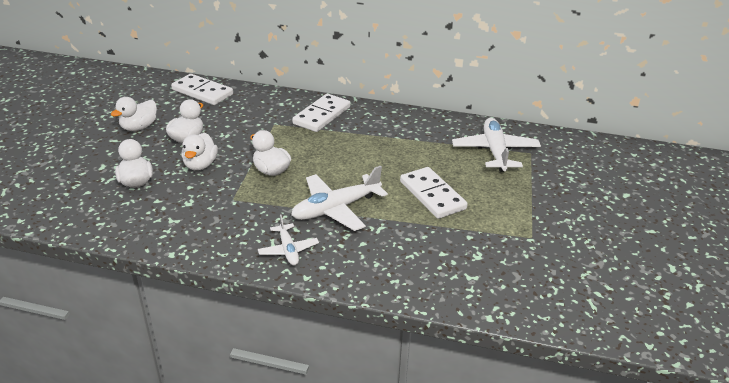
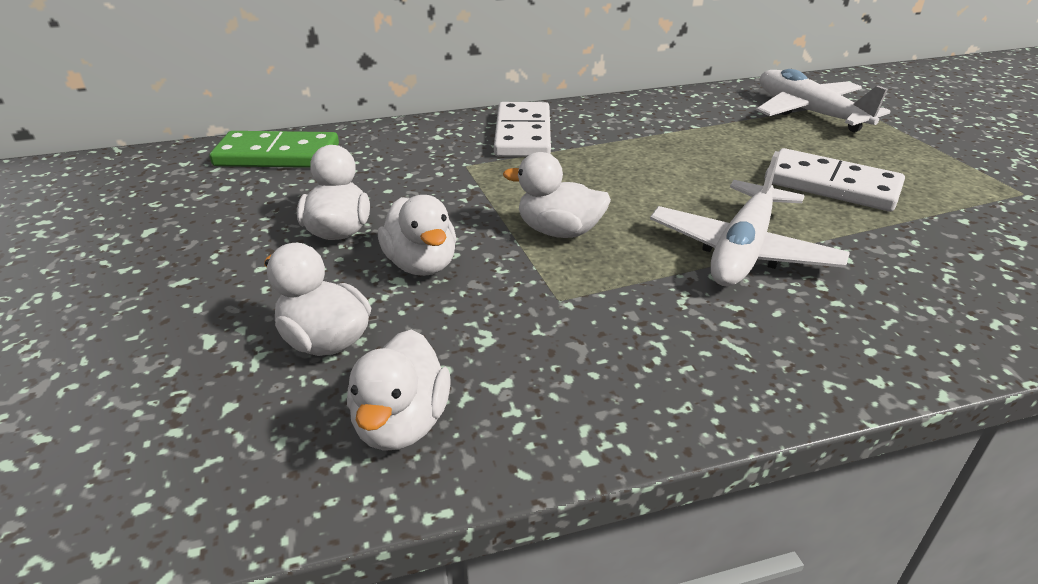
camera: 30 degrees left, 0 degrees up
white duck [111,97,157,131] -> white duck moved to [347,330,451,451]
white domino [171,74,233,105] -> green domino [210,131,339,168]
white plane [258,214,319,266] -> none

